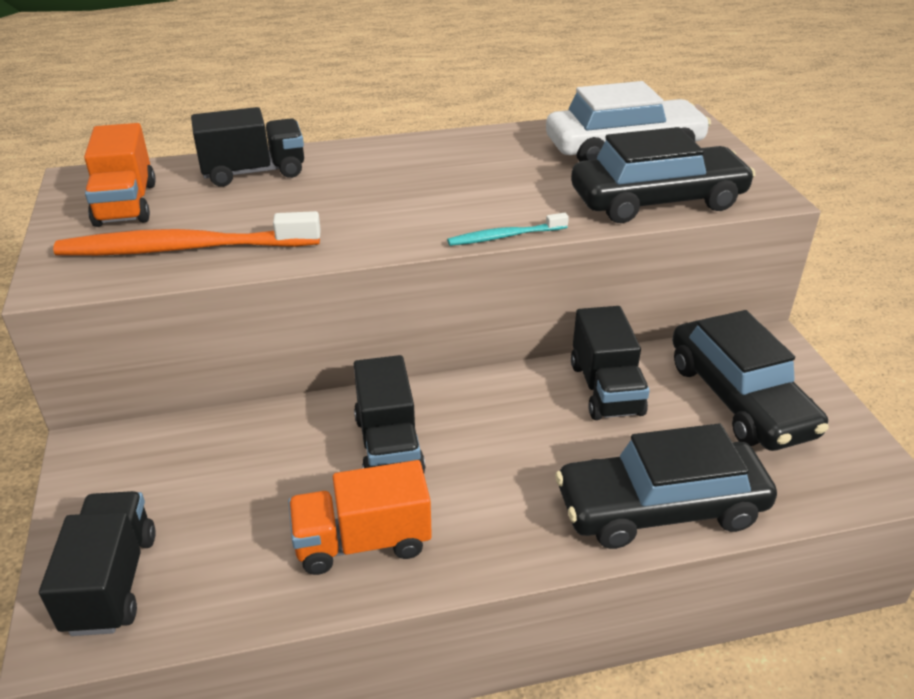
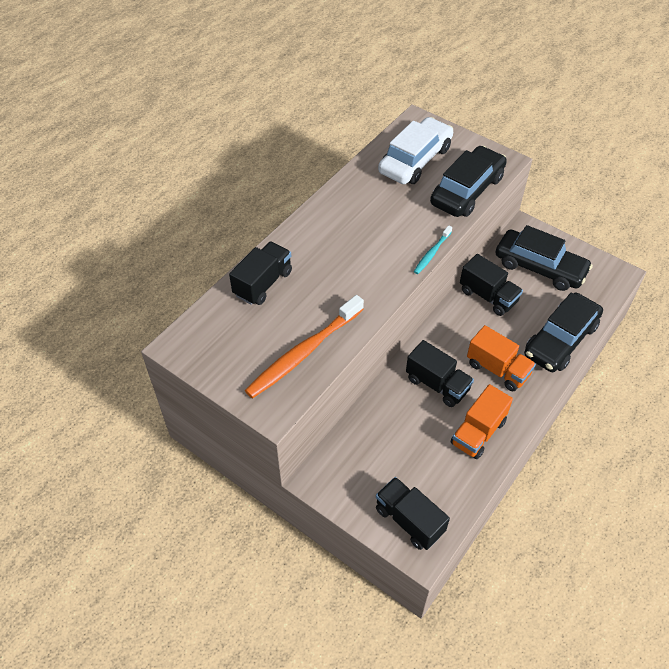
camera: 40 degrees left, 15 degrees up
orange truck [84,123,156,227] -> orange truck moved to [467,325,536,391]

